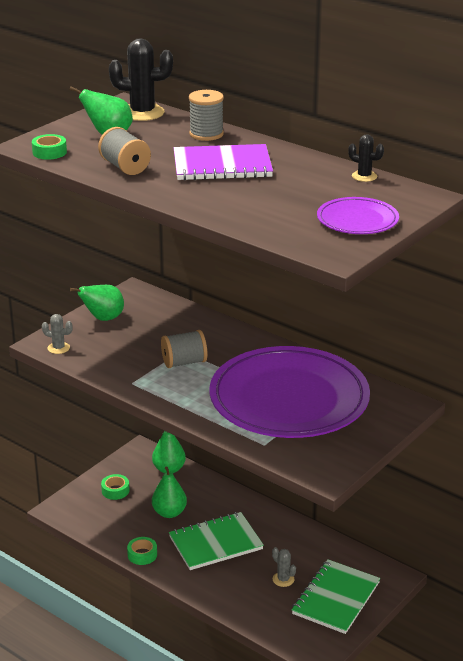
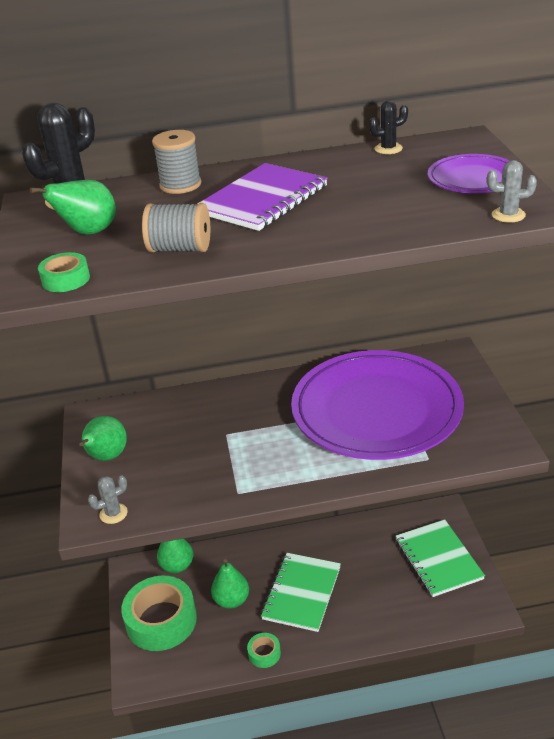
camera: 45 degrees left, 5 degrees up
green tape [101,474,129,500] -> green tape [121,576,197,651], size x2.28
grey spool [161,330,207,368] -> none
grey cactus [272,547,296,587] -> grey cactus moved to [487,160,537,223]

